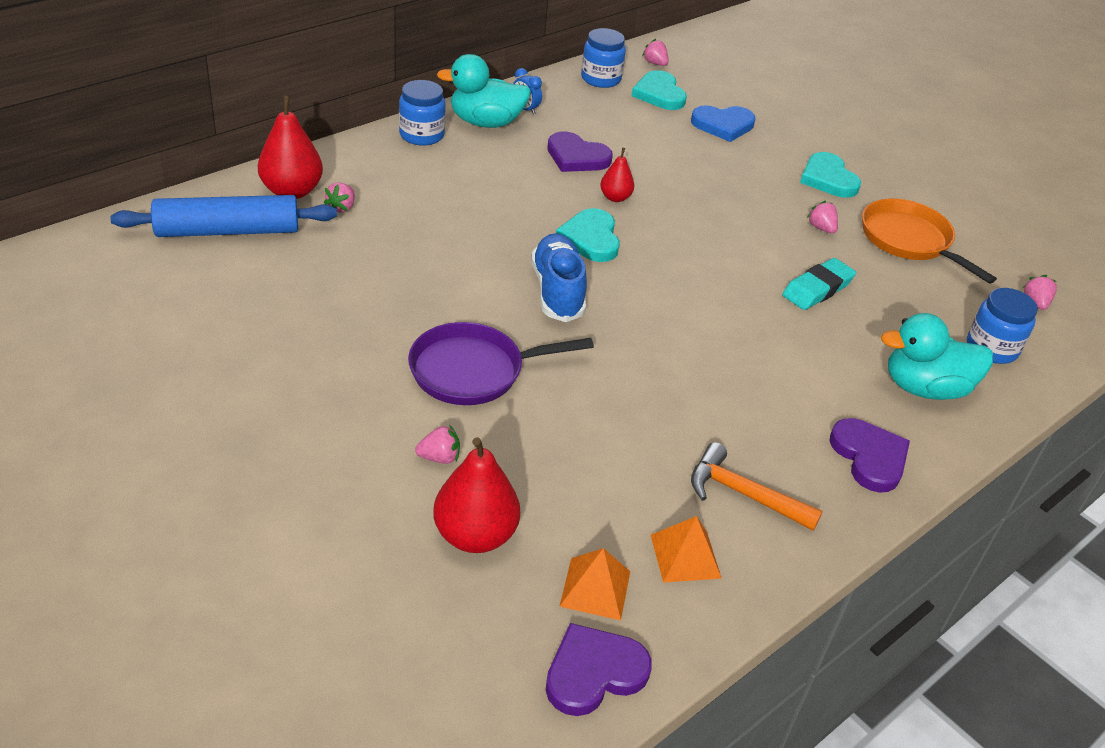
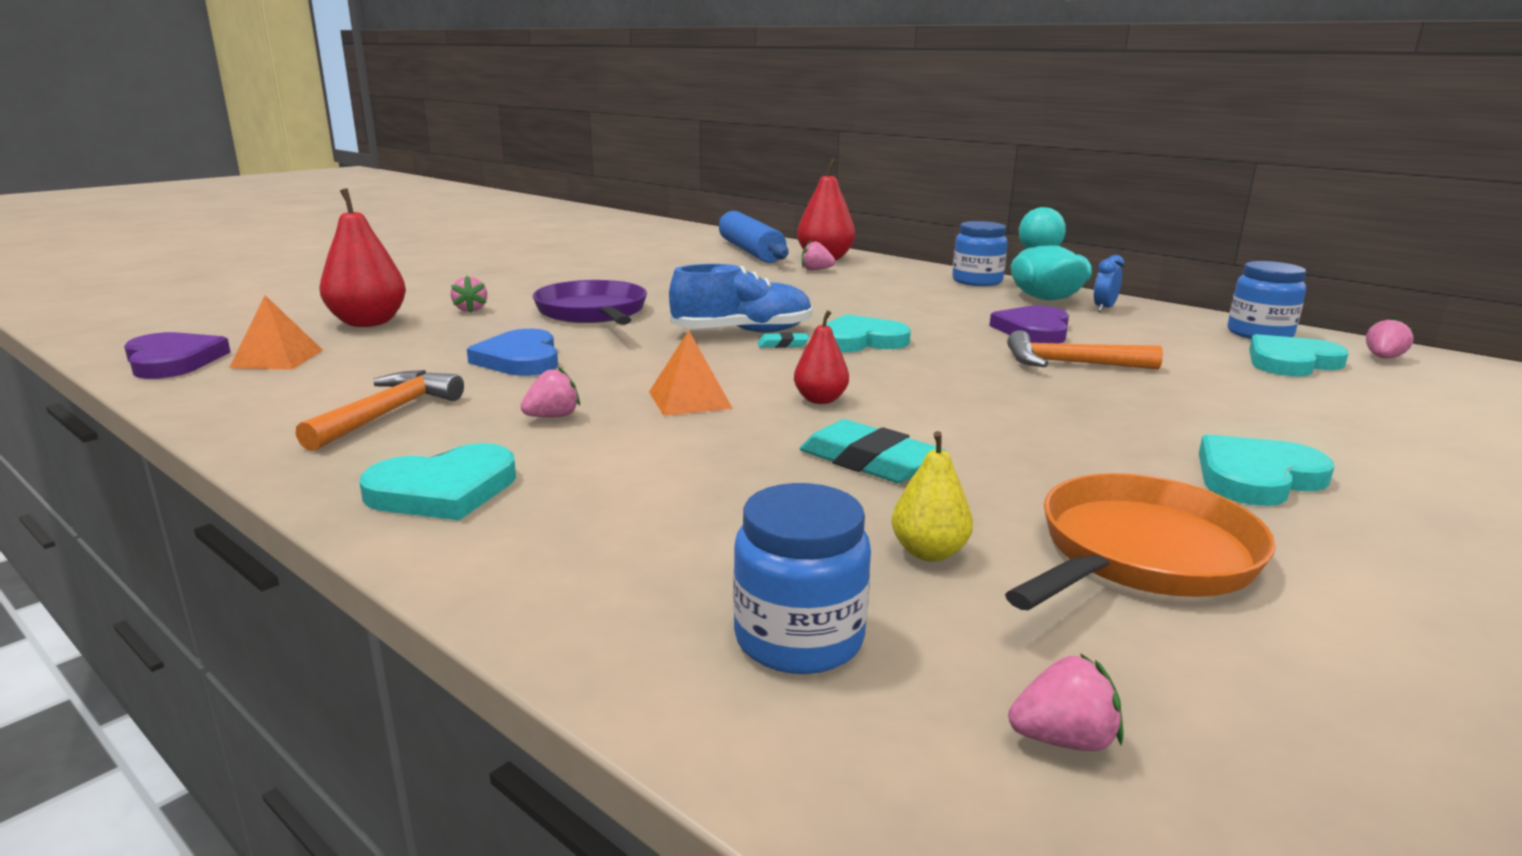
camera: 85 degrees right, 20 degrees down
red pear [600,148,634,202] -> red pear moved to [794,310,849,404]
orange pyramid [651,516,722,583] -> orange pyramid moved to [649,330,733,416]
blue heart [691,105,755,142] -> blue heart moved to [467,329,558,376]
pink strawberry [807,201,838,234] -> pink strawberry moved to [521,367,580,417]
purple heart [829,418,910,493] -> turquoise heart [359,443,516,520]
turquoise duck [881,313,993,400] -> none
none -> turquoise eraser [758,332,809,348]
none -> yellow pear [891,431,973,561]
none -> orange hammer [1007,330,1163,369]

